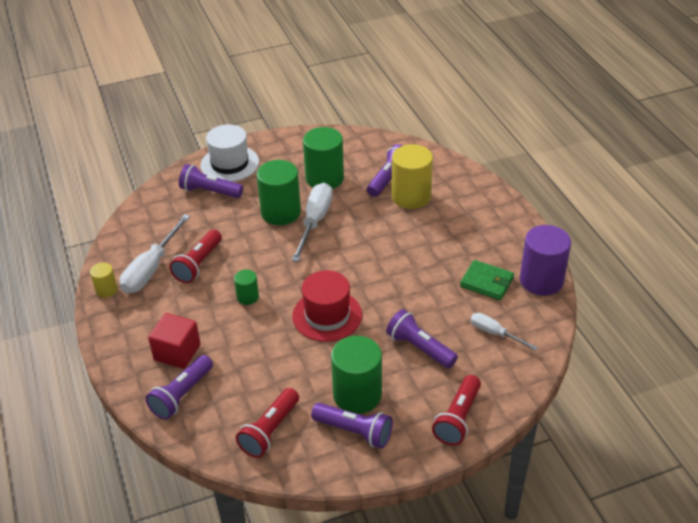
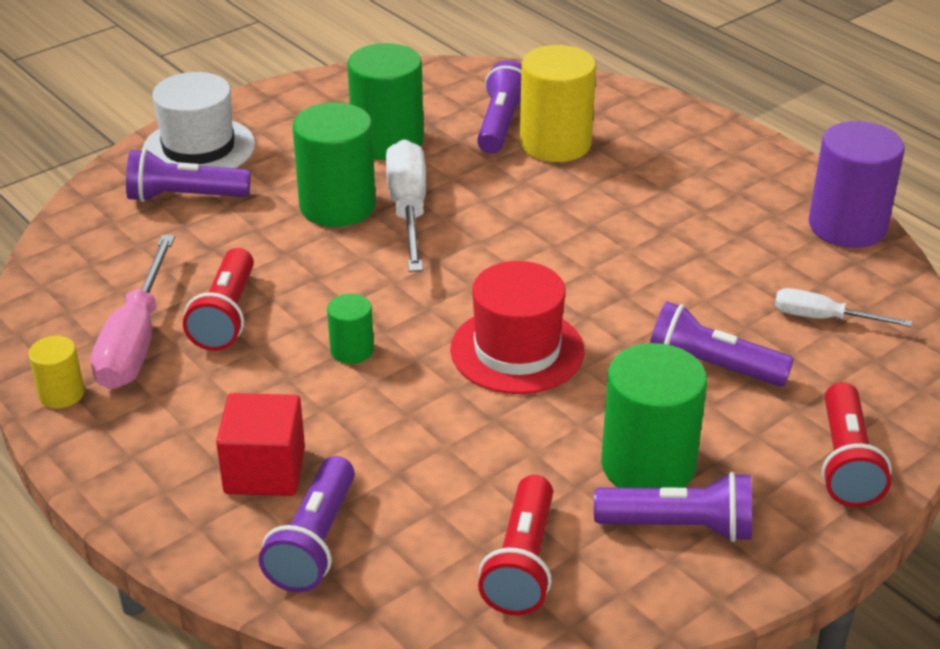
camera: 20 degrees left, 5 degrees down
white screwdriver [119,214,190,294] -> pink screwdriver [91,235,175,390]
green wallet [460,260,514,300] -> none

